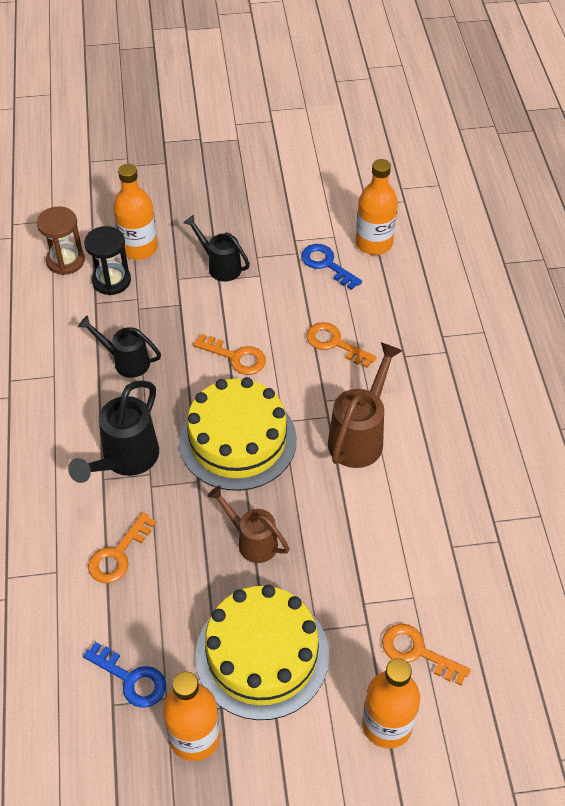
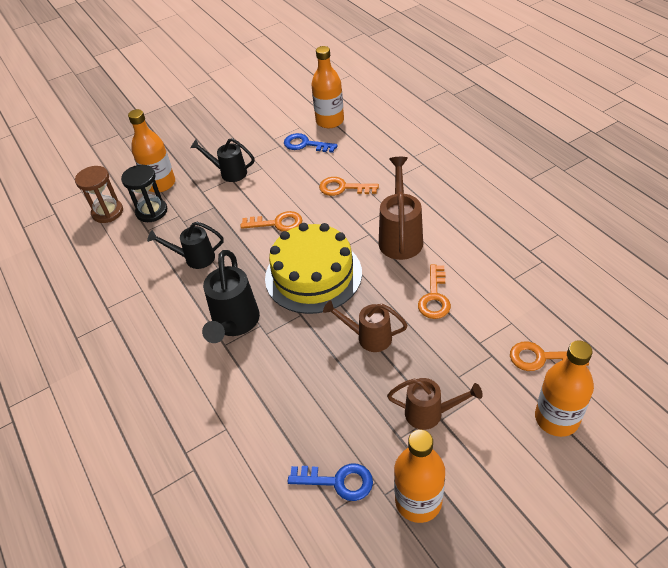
camera: 20 degrees left, 5 degrees down
orange key [88,512,156,583] -> orange key moved to [418,264,451,319]
yellow cake [195,585,329,720] -> brown watering can [387,378,483,430]

